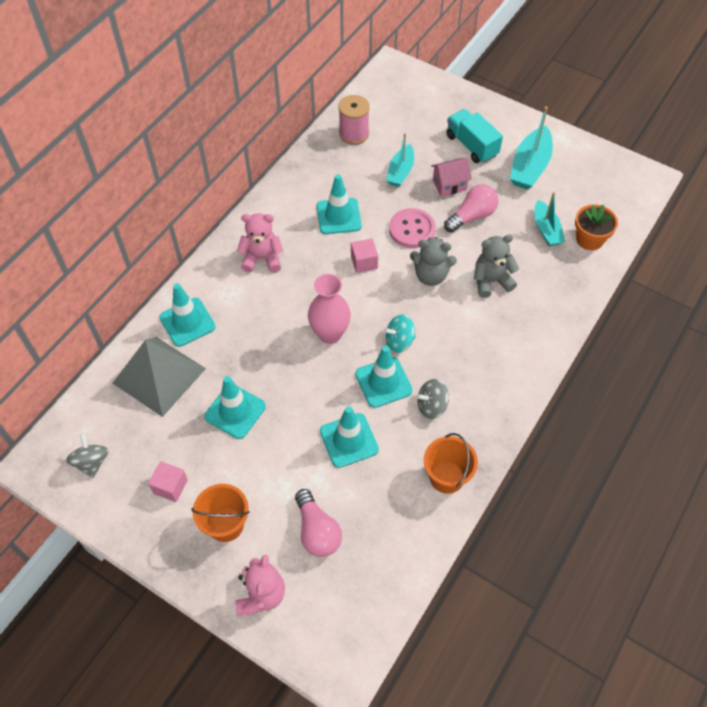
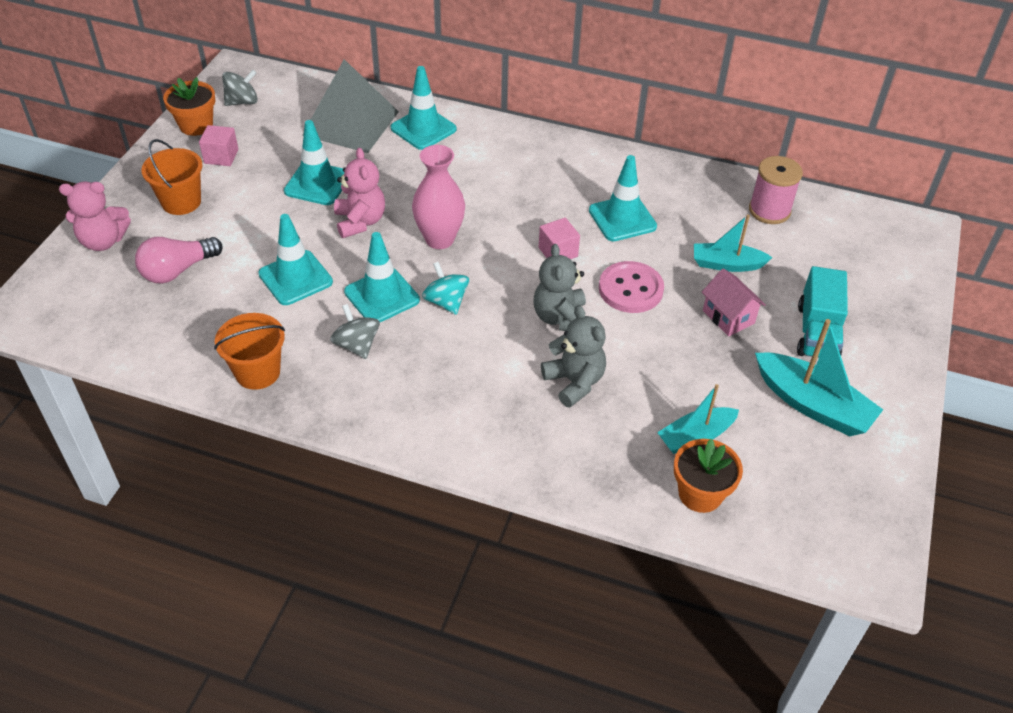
camera: 75 degrees right, 10 degrees down
pink teddy bear [237,213,283,273] -> pink teddy bear moved to [334,148,385,238]
pink light bulb [444,184,498,233] -> none
turquoise truck [446,109,503,163] -> turquoise truck turned 150 degrees clockwise [797,266,848,358]
turquoise boat [510,106,553,189] -> turquoise boat turned 150 degrees counterclockwise [755,319,883,436]
none -> orange flower pot [163,77,216,136]

